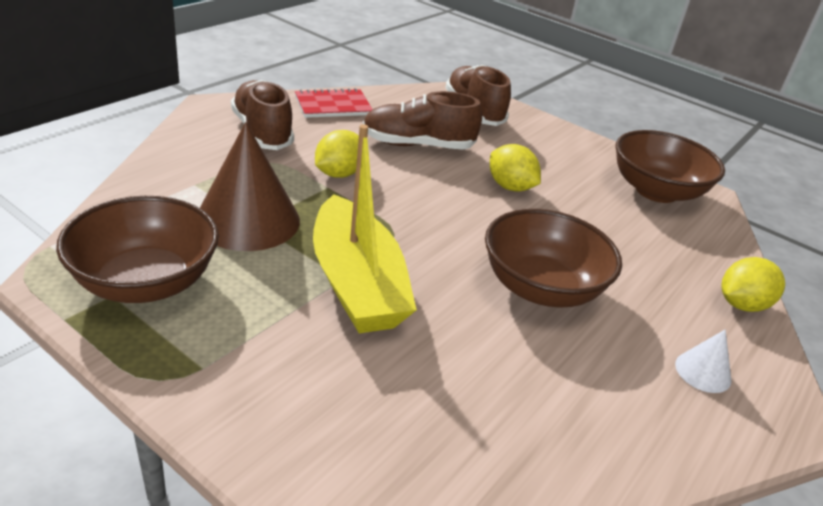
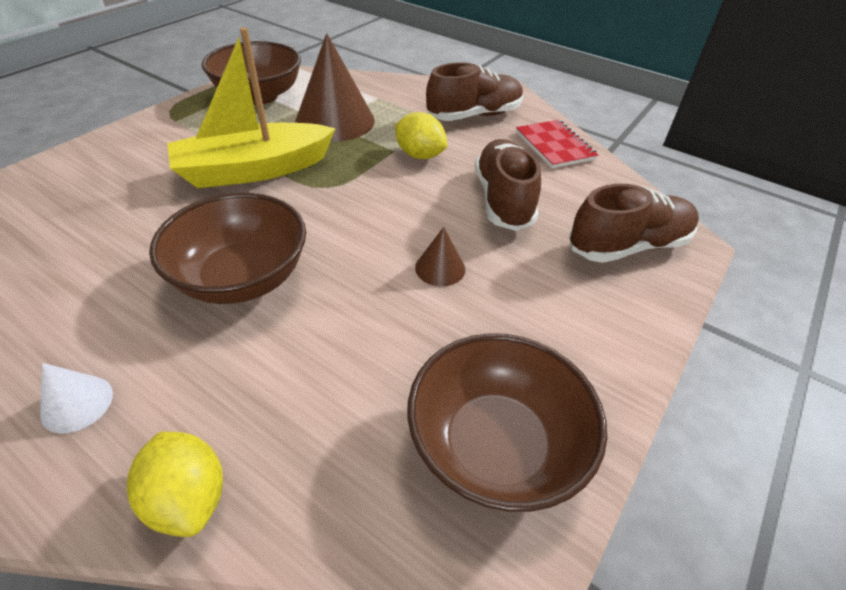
camera: 90 degrees right, 10 degrees up
yellow lemon [490,144,541,192] -> brown cone [415,227,465,286]

